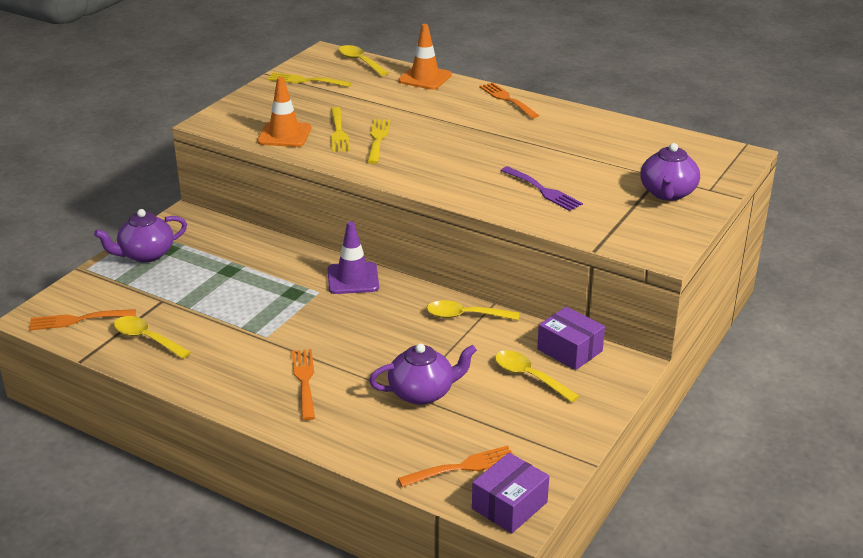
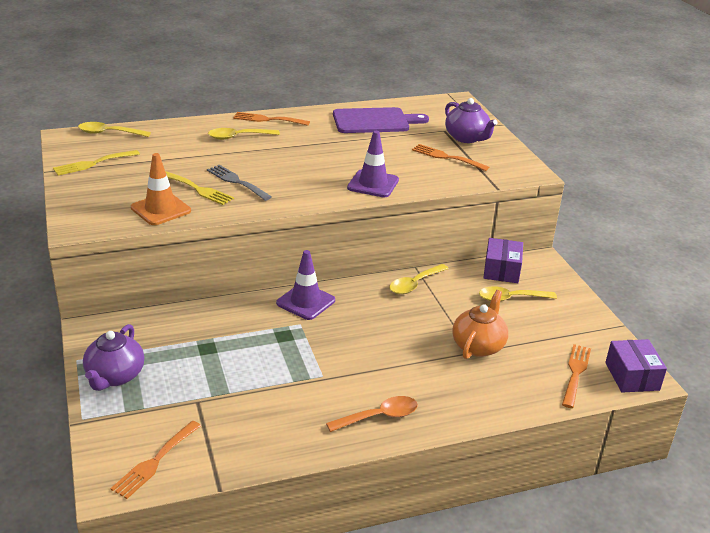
camera: 50 degrees left, 0 degrees up
yellow spoon [114,316,191,359] -> yellow spoon moved to [208,128,280,140]
orange fork [292,349,315,420] -> orange fork moved to [412,144,489,171]
yellow fork [367,119,390,164] -> grey fork [207,165,272,201]
purple teapot [369,343,477,405] -> orange teapot [452,290,508,359]
orange traffic cone [398,24,452,90] -> none
purple fork [501,166,583,211] -> none
purple box [537,307,605,370] -> purple box turned 75 degrees counterclockwise [483,238,523,283]
none -> orange spoon [326,396,418,432]
none -> purple cutting board [333,107,429,133]
none -> purple traffic cone [347,131,399,197]

